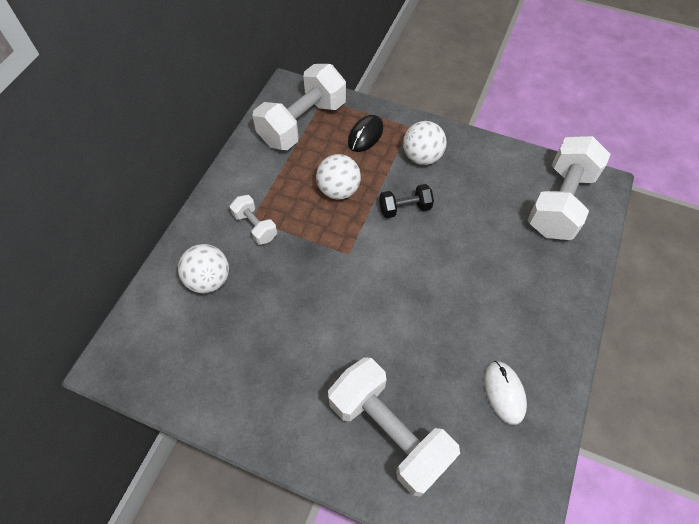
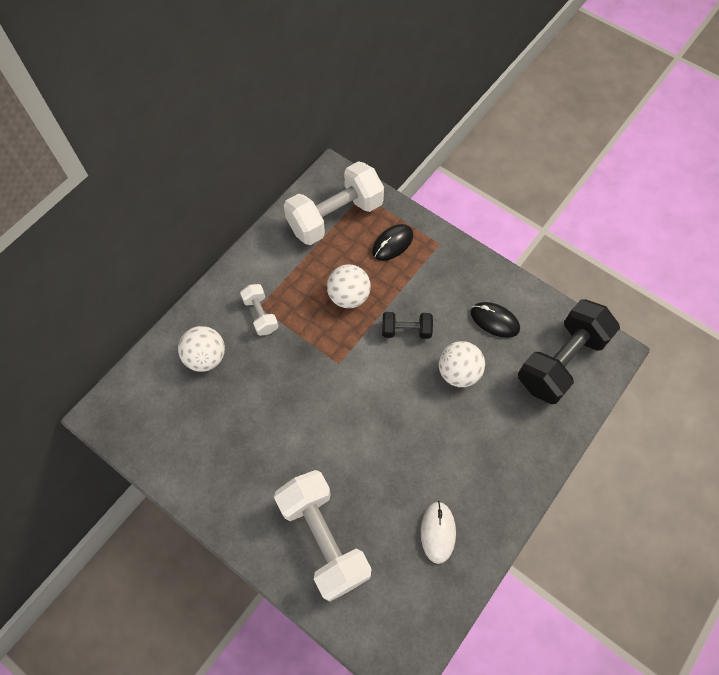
camera: 15 degrees right, 5 degrees up
white ball [403,121,447,165] -> white ball moved to [438,341,485,387]
white dumbbell [528,136,610,240] -> black dumbbell [518,299,620,404]
none -> black mouse [471,302,520,338]

